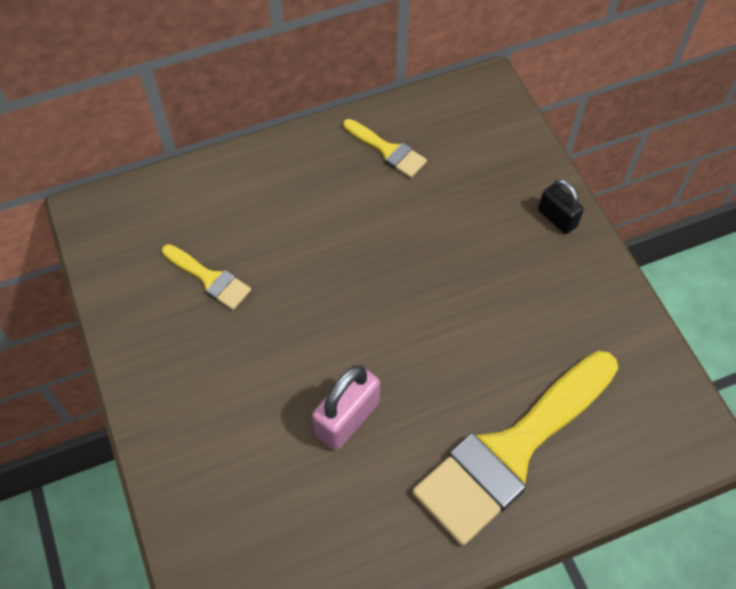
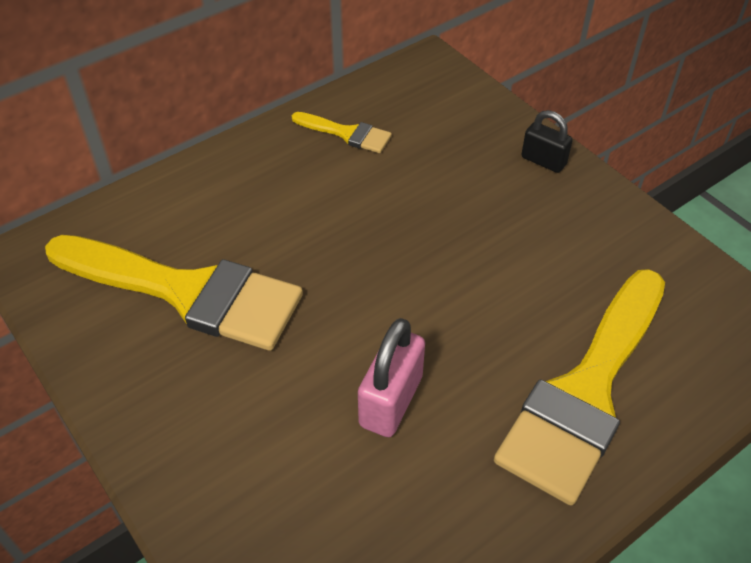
camera: 15 degrees left, 10 degrees down
yellow brush [162,244,251,310] -> yellow brush [45,235,303,351], size x2.22

